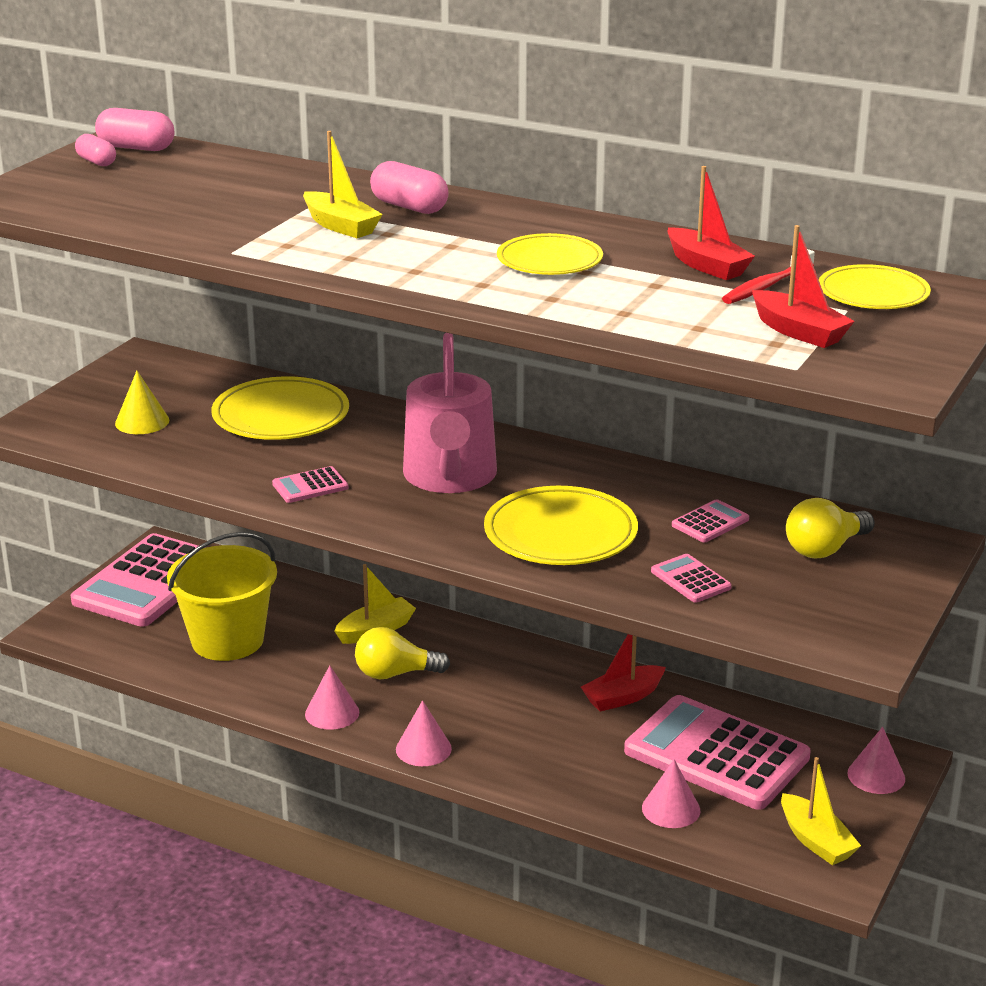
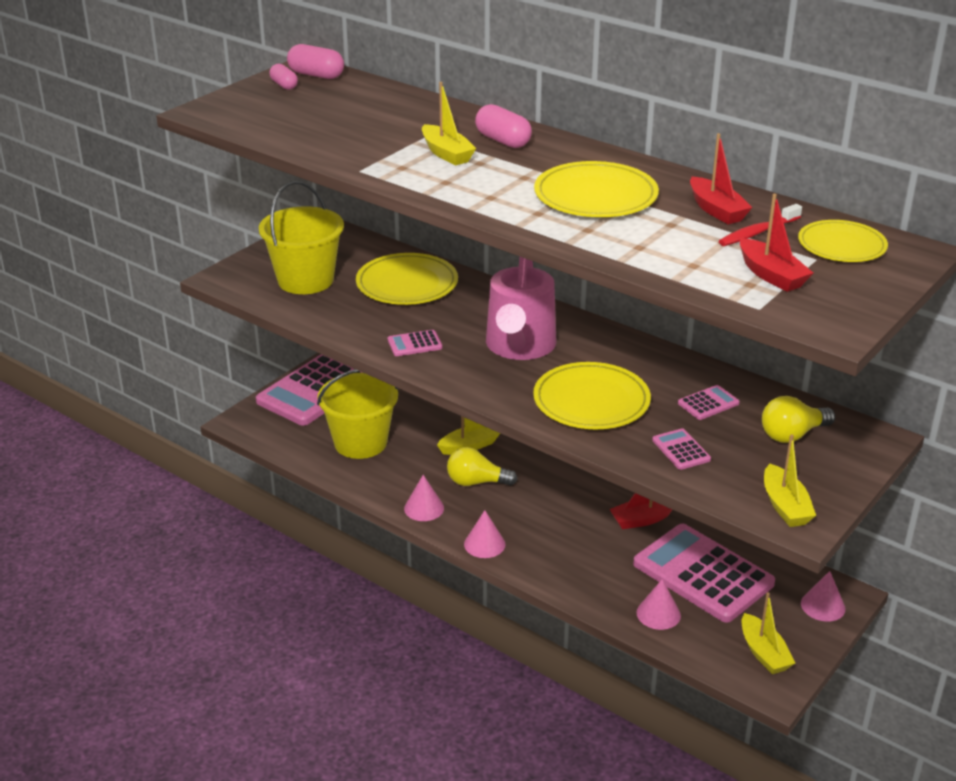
camera: 10 degrees right, 5 degrees up
yellow cone [115,371,169,434] -> yellow bucket [259,181,344,294]
yellow plate [497,233,603,275] -> yellow plate [534,161,659,217], size x1.51
none -> yellow boat [764,435,816,527]

